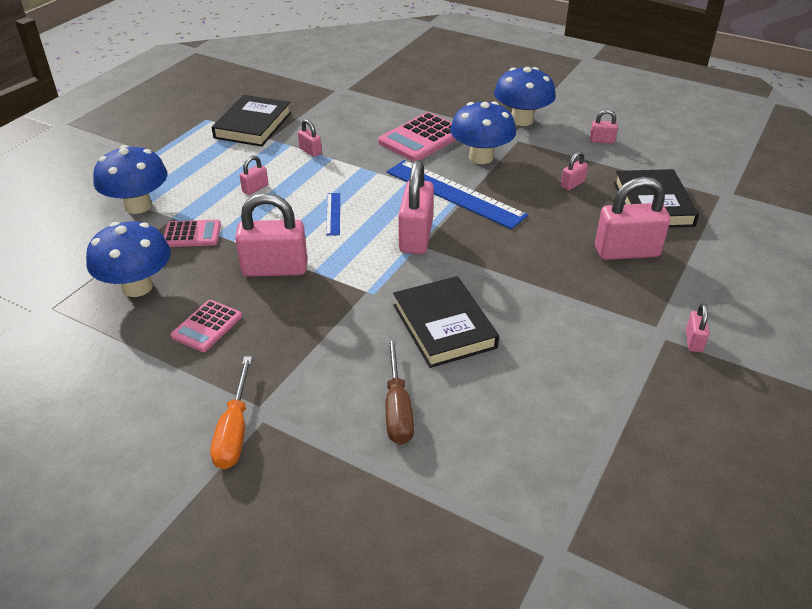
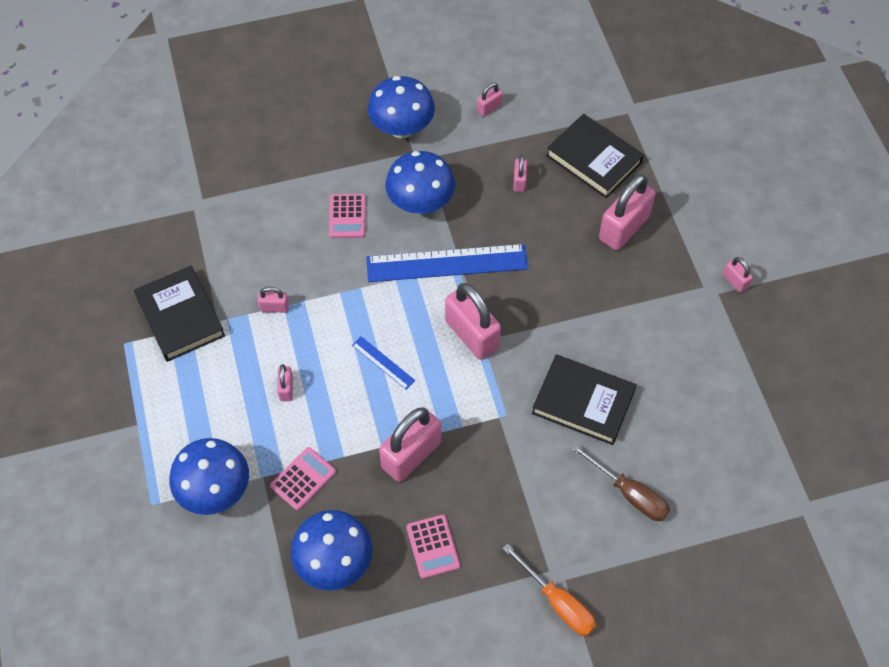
camera: 45 degrees left, 20 degrees up
pink calculator [378,112,456,161] -> pink calculator [329,194,366,238], size x0.61

